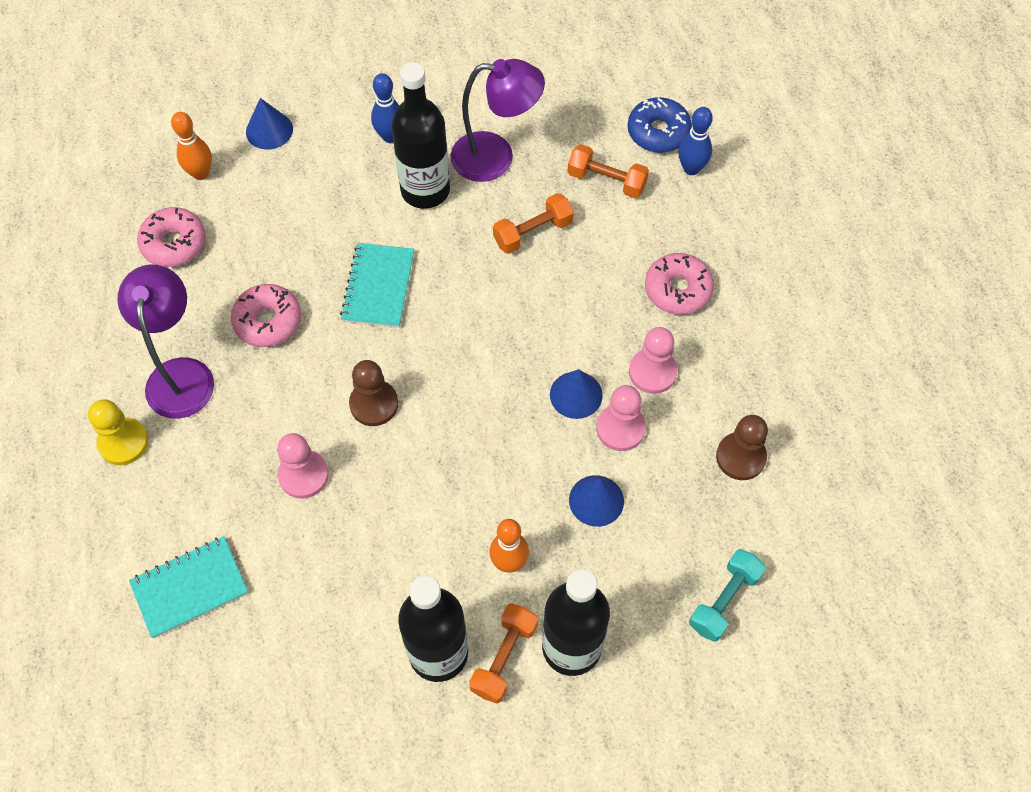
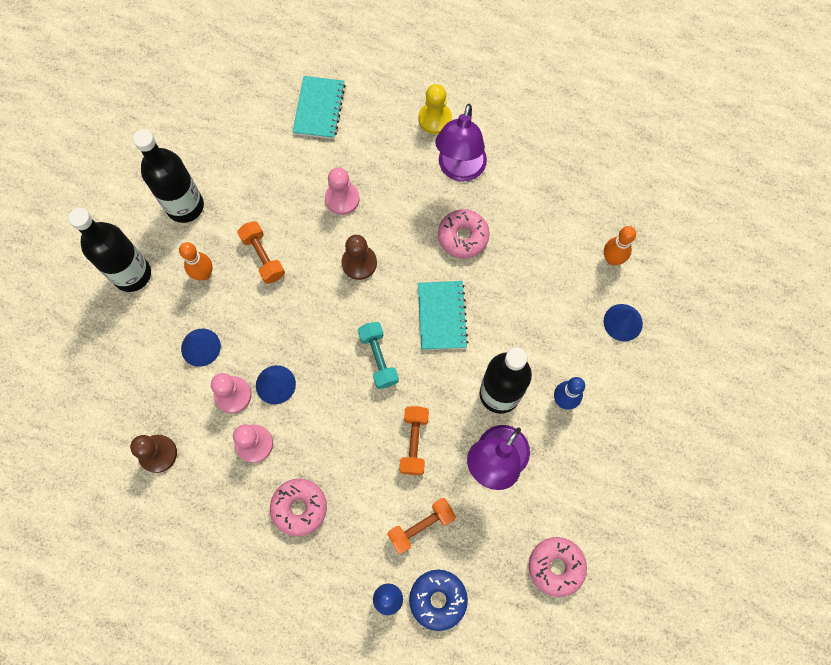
camera: 125 degrees right, 10 degrees up
purple lamp [117,265,214,419] -> purple lamp turned 75 degrees clockwise [435,104,487,182]
pink donut [137,207,206,267] -> pink donut moved to [529,537,587,597]
turquoise notebook [340,243,414,328] -> turquoise notebook turned 45 degrees clockwise [418,281,468,350]
orange dumbbell [469,603,538,704] -> orange dumbbell moved to [237,221,285,284]
turquoise dumbbell [689,549,766,642] -> turquoise dumbbell moved to [358,322,399,389]

